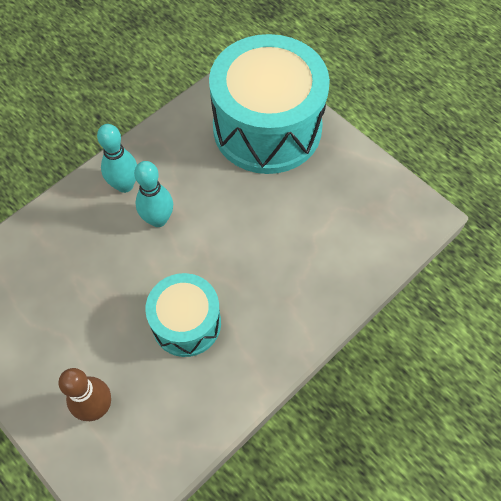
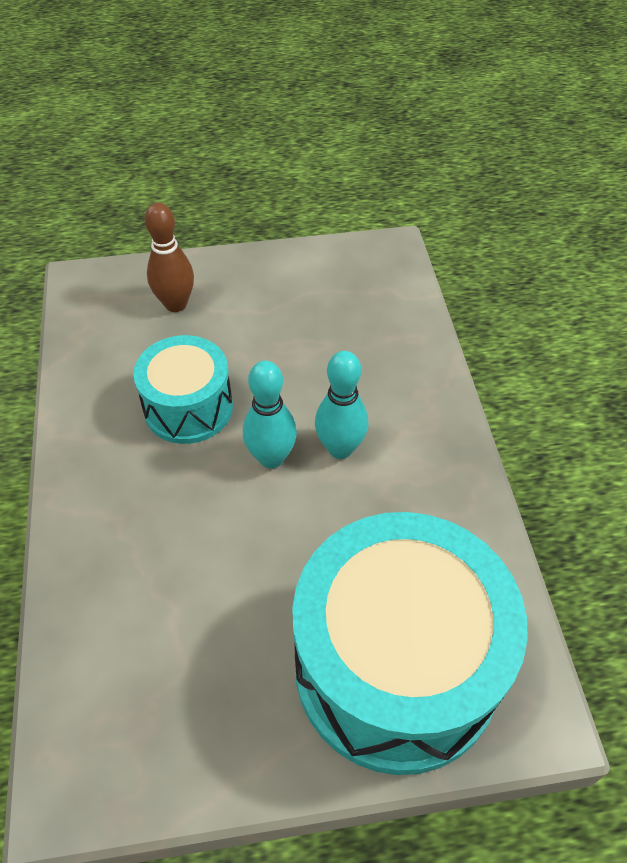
camera: 125 degrees right, 10 degrees down
turquoise bowling pin [97,124,137,193] -> turquoise bowling pin moved to [243,361,297,469]

